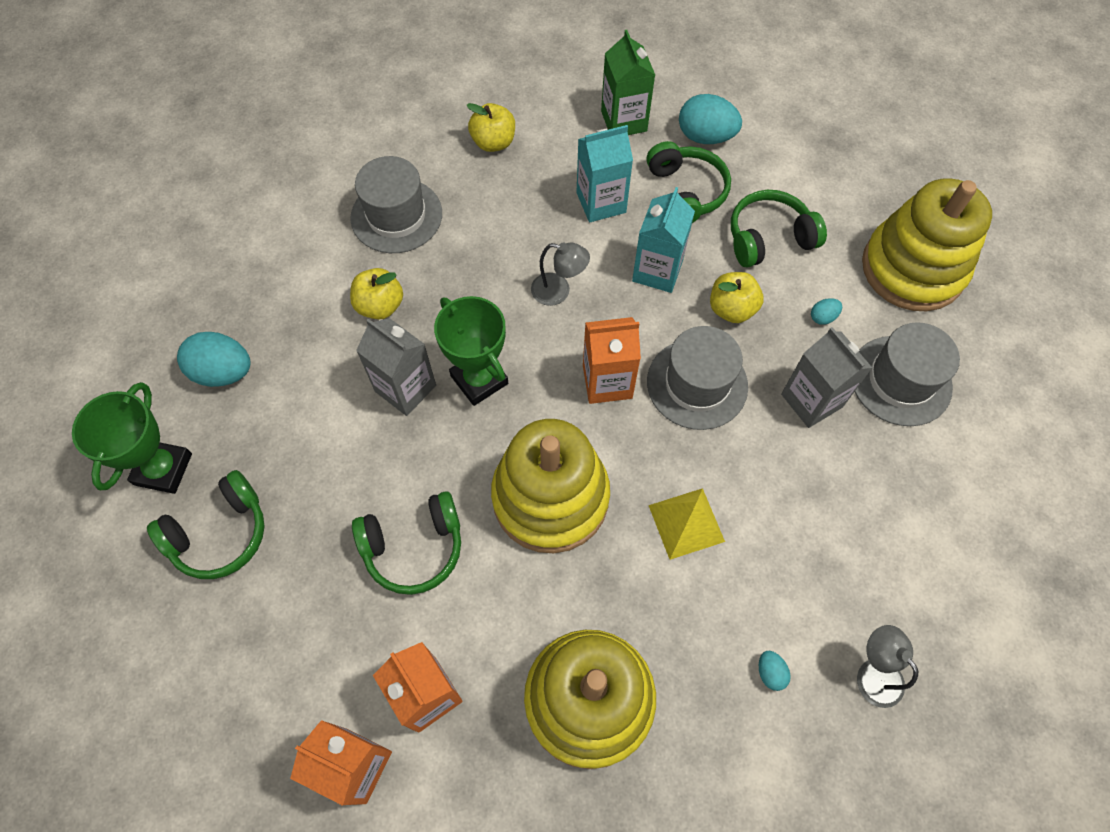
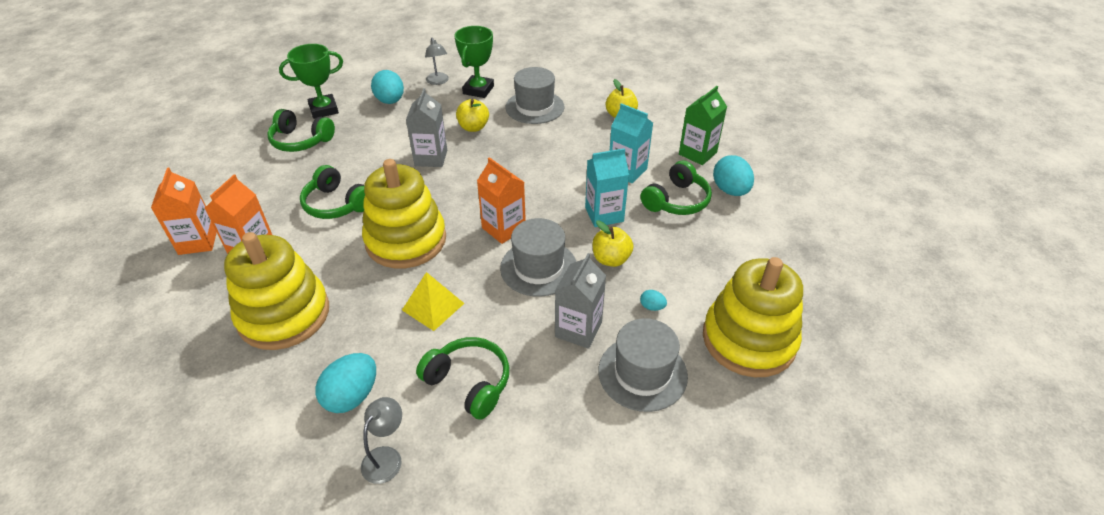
camera: 55 degrees right, 20 degrees down
green trophy [434,296,508,406] -> green trophy moved to [454,26,494,98]
grey lamp [531,242,590,306] -> grey lamp moved to [425,38,449,85]
green headphones [731,190,827,267] -> green headphones moved to [416,337,509,420]
turquoise egg [759,651,791,691] -> turquoise egg [315,353,376,413], size x2.14

